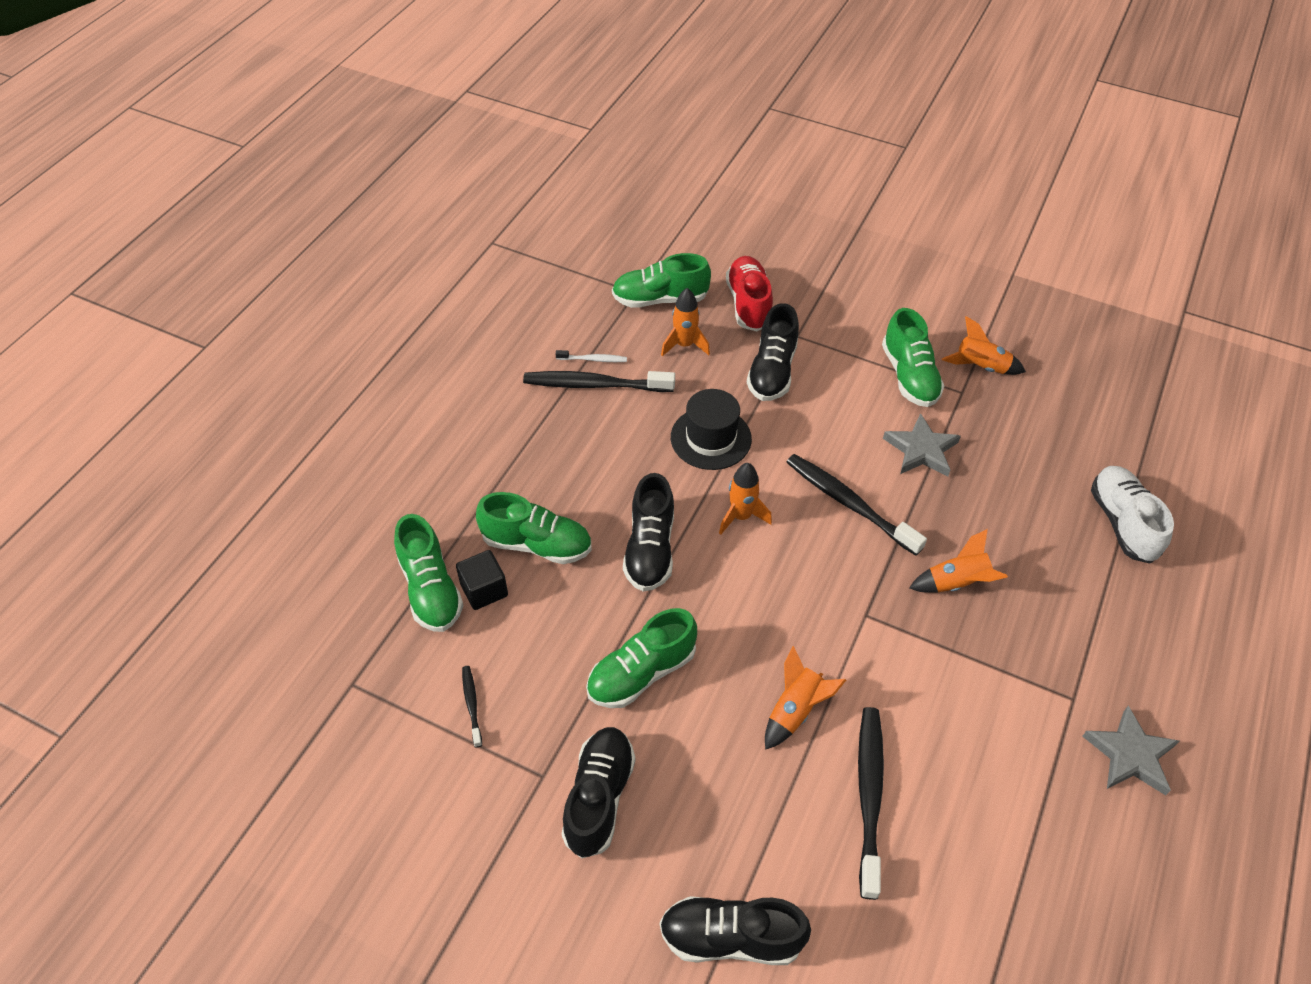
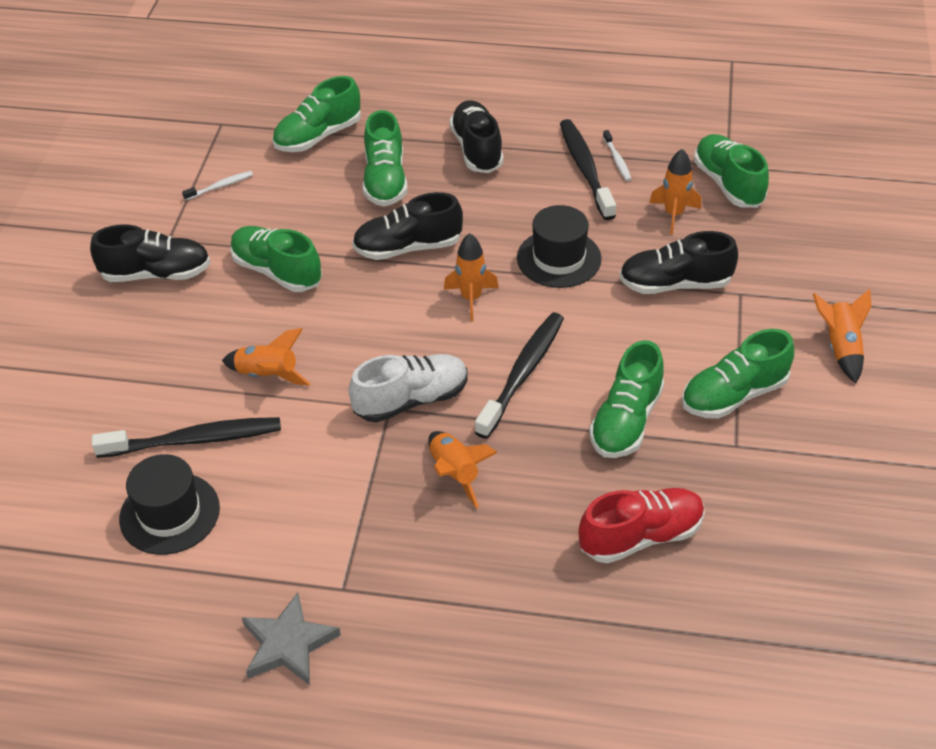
camera: 75 degrees right, 5 degrees down
black cube [456,550,508,610] -> none
black toothbrush [462,666,482,748] -> white toothbrush [182,171,253,201]
black shoe [660,896,811,965] -> black shoe moved to [449,100,504,173]
red shoe [726,256,773,331] -> red shoe moved to [579,488,705,563]
grey star [883,413,961,477] -> green shoe [589,340,664,458]
orange rocket [942,316,1026,375] -> orange rocket moved to [813,289,871,383]
white shoe [1091,466,1174,564] -> white shoe moved to [349,354,468,423]
none -> black hat [119,454,220,555]

